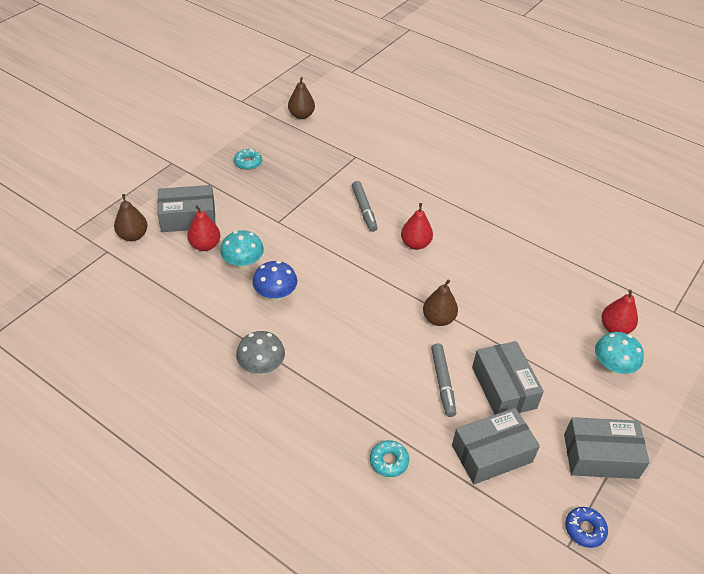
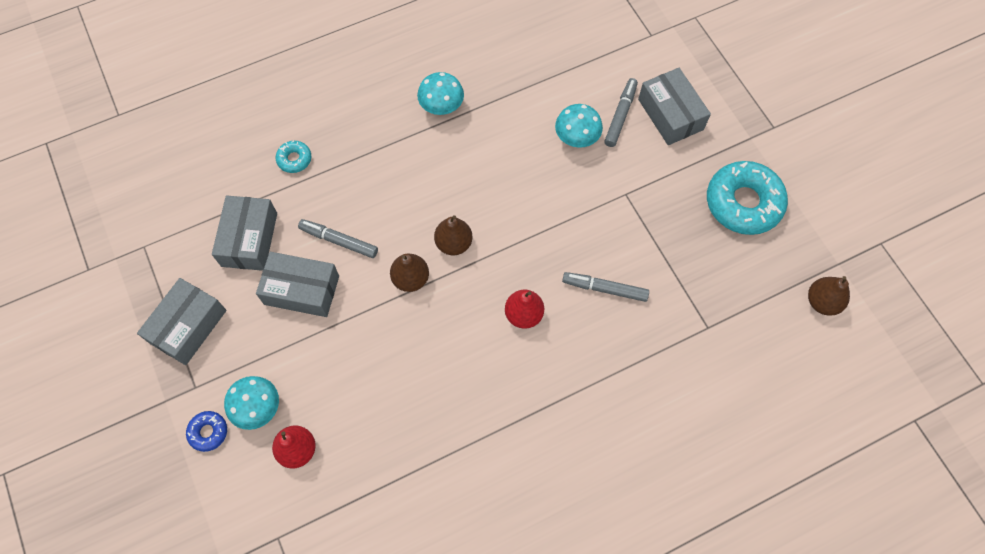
camera: 120 degrees right, 20 degrees up
brown pear [114,194,148,241] -> brown pear moved to [434,215,472,255]
grey box [157,185,215,232] -> grey box turned 45 degrees counterclockwise [638,68,711,145]
red pear [187,205,220,251] -> grey marker [604,78,638,147]
turquoise donut [234,148,262,170] -> turquoise donut [707,161,788,235], size x2.18
grey mushroom [236,331,285,375] -> turquoise mushroom [417,72,464,115]
blue mushroom [252,261,297,302] -> none
blue donut [565,507,608,548] -> blue donut moved to [186,411,227,452]

